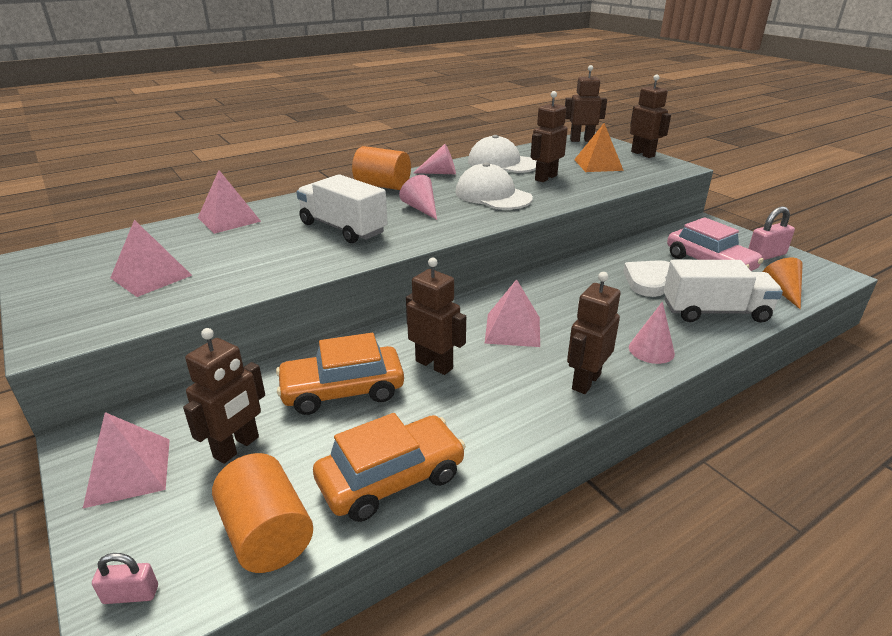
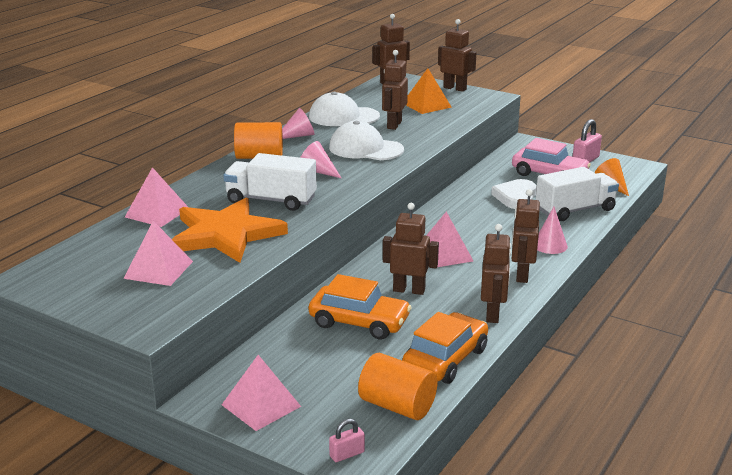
camera: 25 degrees left, 5 degrees down
brown robot [183,328,265,464] -> brown robot moved to [481,224,511,323]
orange car [276,333,404,415] -> orange car turned 120 degrees counterclockwise [309,274,412,340]
none -> orange star [172,198,288,263]

